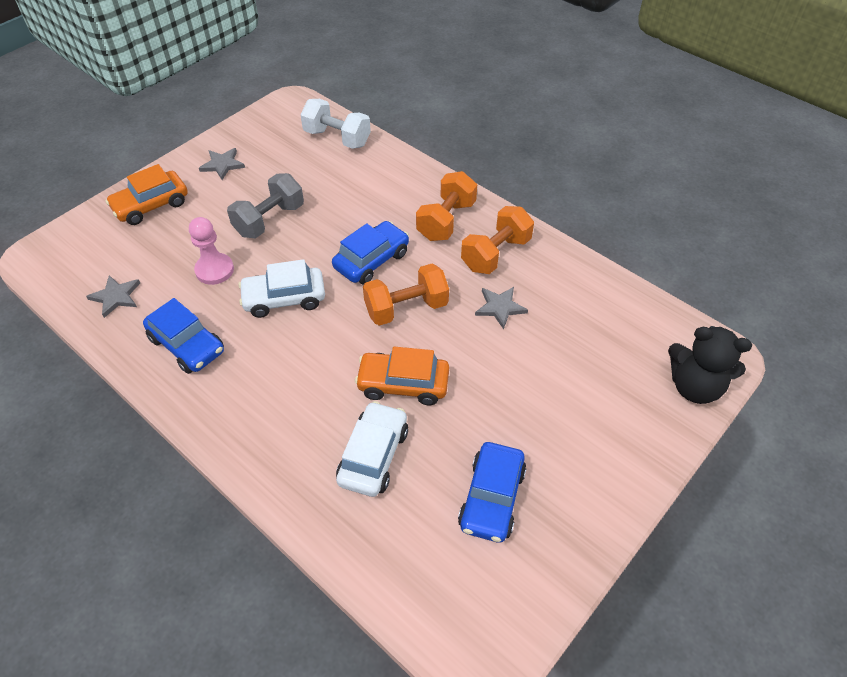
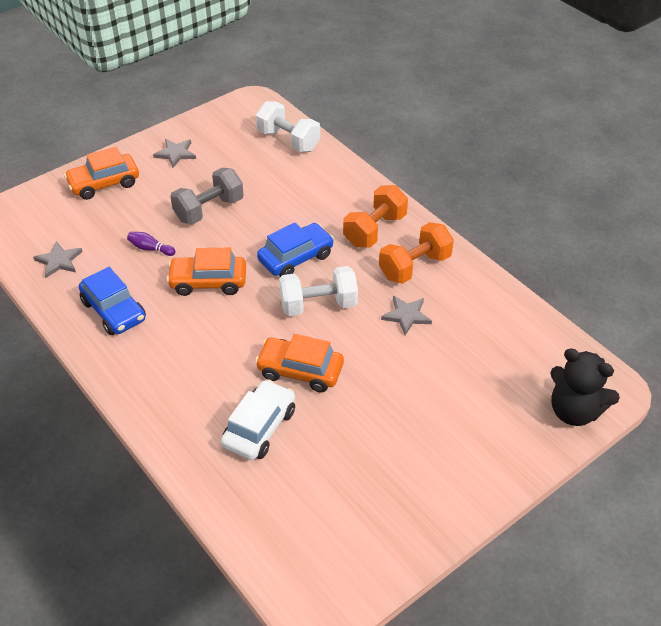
camera: 10 degrees right, 5 degrees down
pink pawn [189,217,234,285] -> purple bowling pin [127,232,176,256]
white car [238,259,325,318] -> orange car [166,248,246,296]
orange dumbbell [363,264,449,326] -> white dumbbell [279,266,358,316]
blue car [458,442,526,543] -> none

